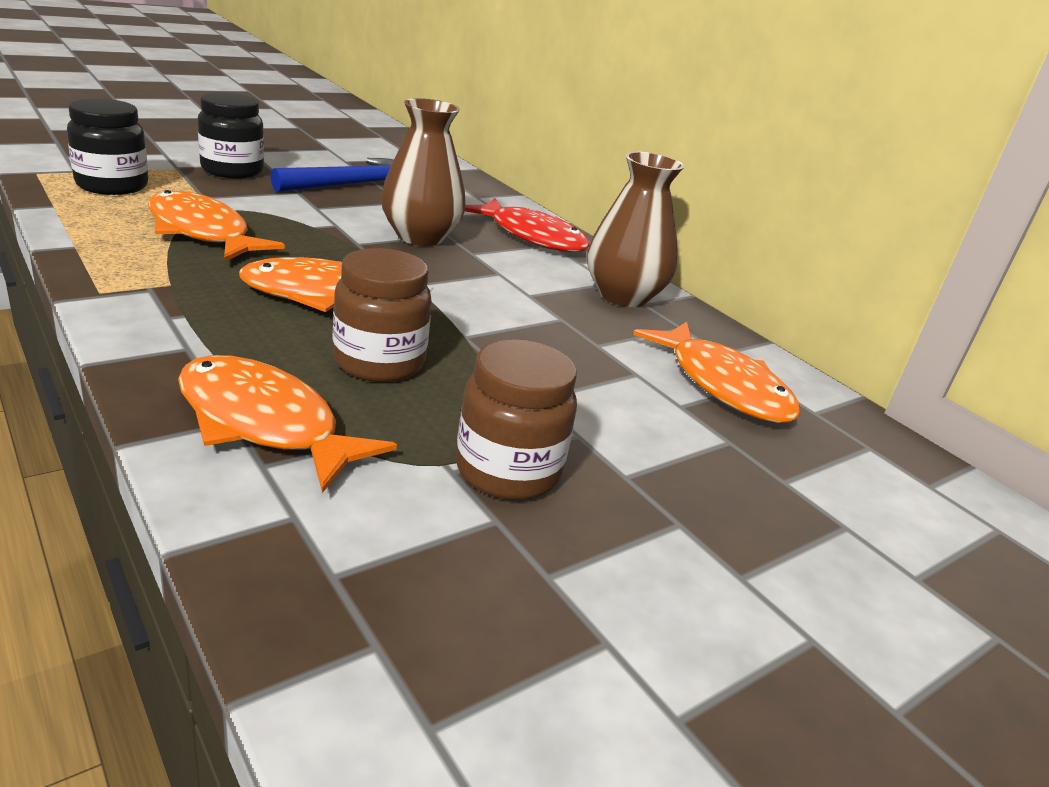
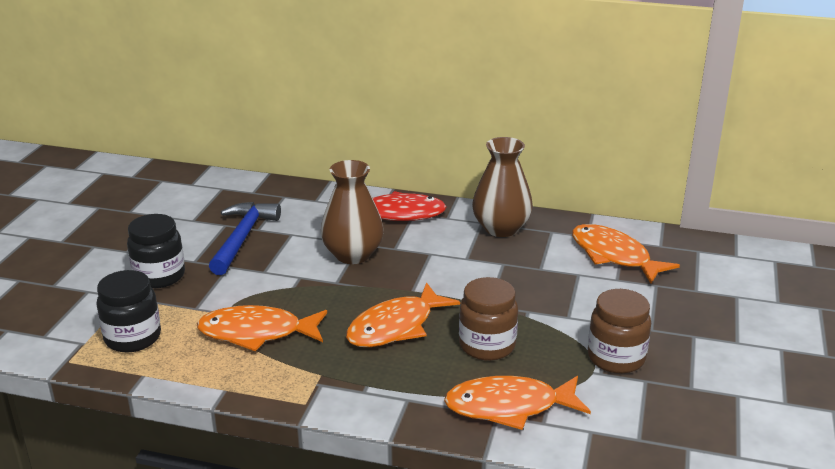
camera: 35 degrees left, 0 degrees up
orange fish [633,322,800,423] -> orange fish turned 150 degrees counterclockwise [572,224,680,284]

